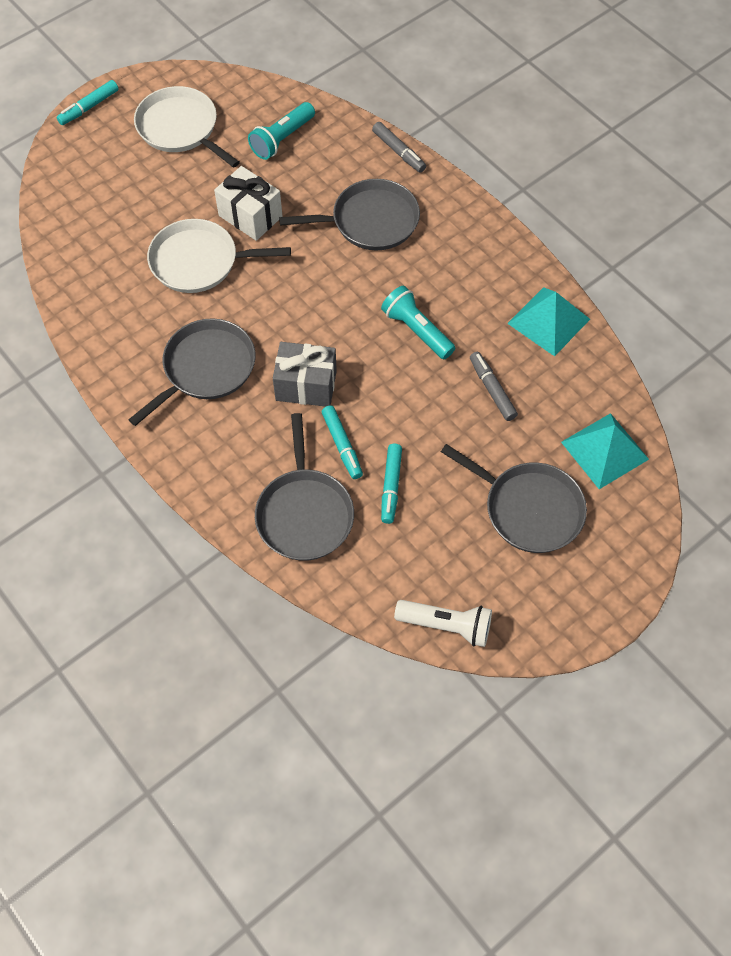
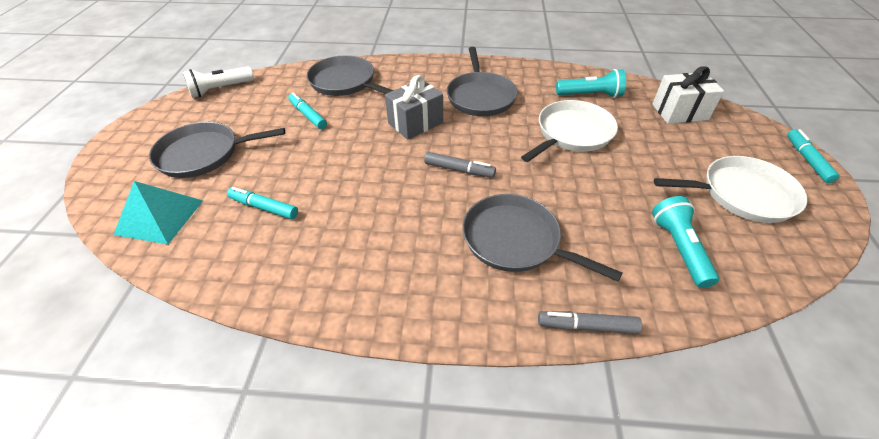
camera: 135 degrees right, 15 degrees down
white gift [214,166,282,241] -> white gift moved to [652,66,724,124]
grey pan [279,179,420,250] -> grey pan turned 90 degrees clockwise [462,194,622,282]
turquoise marker [321,405,363,479] -> turquoise marker moved to [227,187,298,219]
turquoise flashlight [381,286,455,359] -> turquoise flashlight moved to [556,69,626,98]
grey marker [470,352,518,421] -> grey marker moved to [424,152,496,178]
turquoise pyramid [507,287,590,356] -> none

